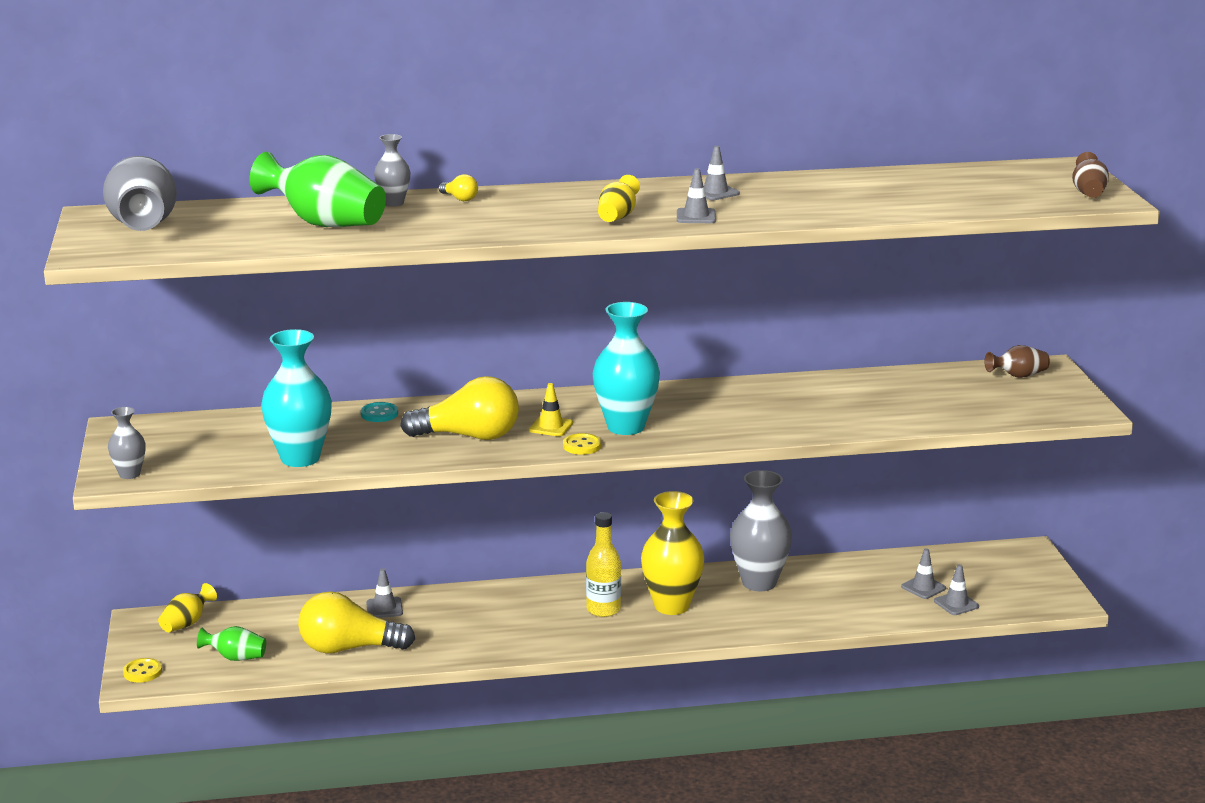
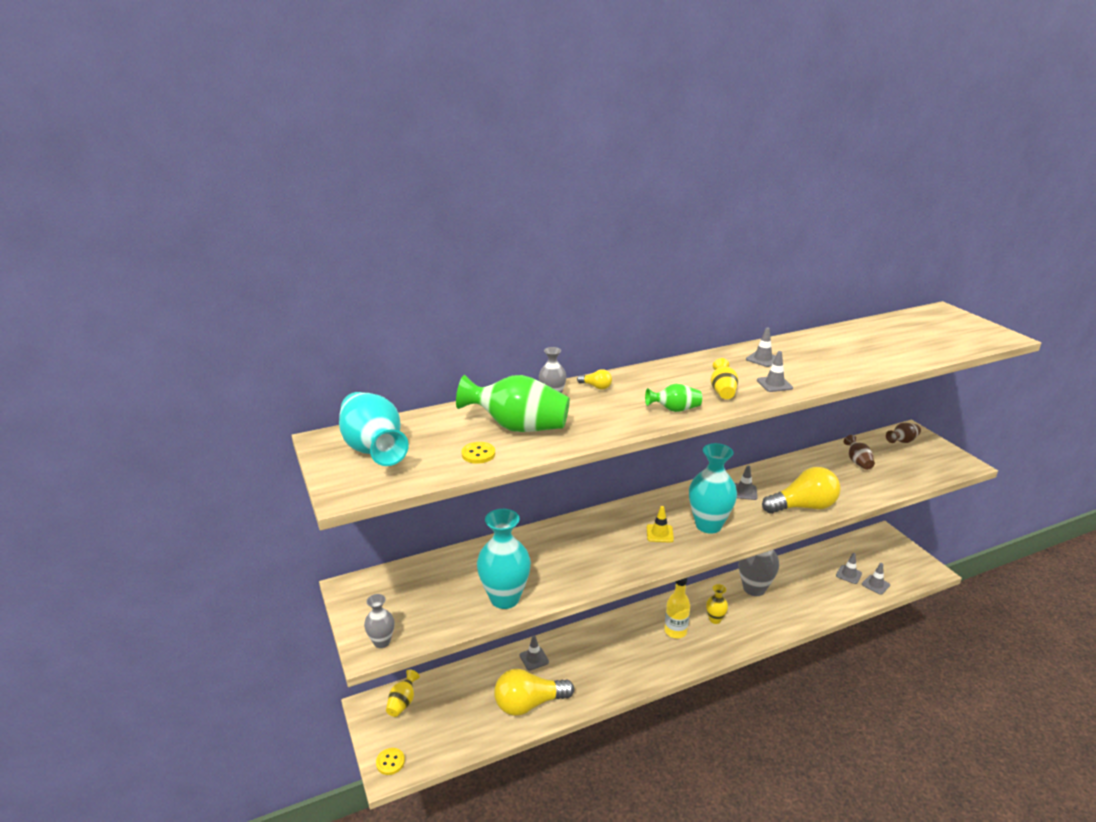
camera: 15 degrees left, 5 degrees up
grey vase [103,156,177,231] -> turquoise vase [339,392,409,466]
green vase [197,626,266,661] -> green vase moved to [645,384,702,412]
turquoise button [361,402,398,422] -> none
yellow light bulb [400,376,519,440] -> yellow light bulb moved to [762,467,841,514]
yellow button [563,433,601,455] -> yellow button moved to [461,442,495,464]
yellow vase [641,491,704,615] -> yellow vase [706,584,728,624], size x0.52
brown vase [1072,152,1109,198] -> brown vase moved to [844,435,875,470]
none -> grey traffic cone [735,465,758,500]

